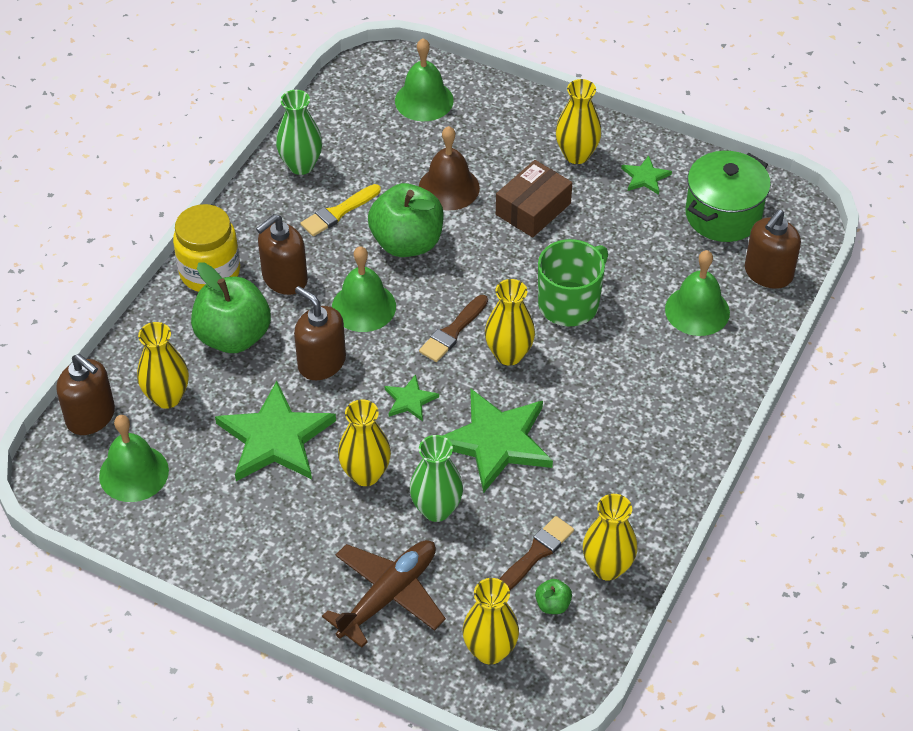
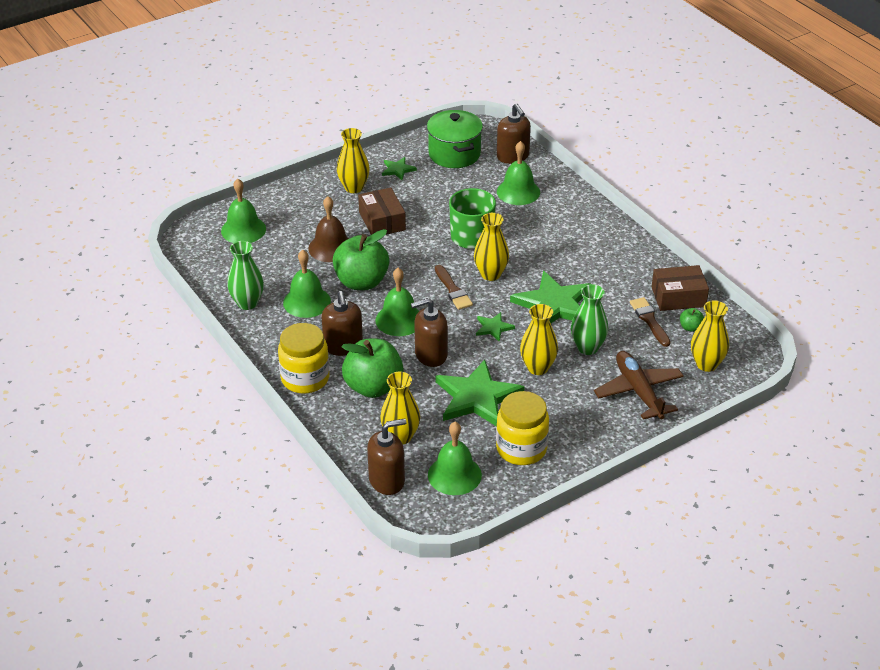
camera: 60 degrees left, 10 degrees down
yellow brush [301,184,381,236] -> green bell [283,250,331,318]
yellow vase [583,494,637,581] -> brown box [652,265,709,311]
none -> yellow jar [496,391,549,465]

